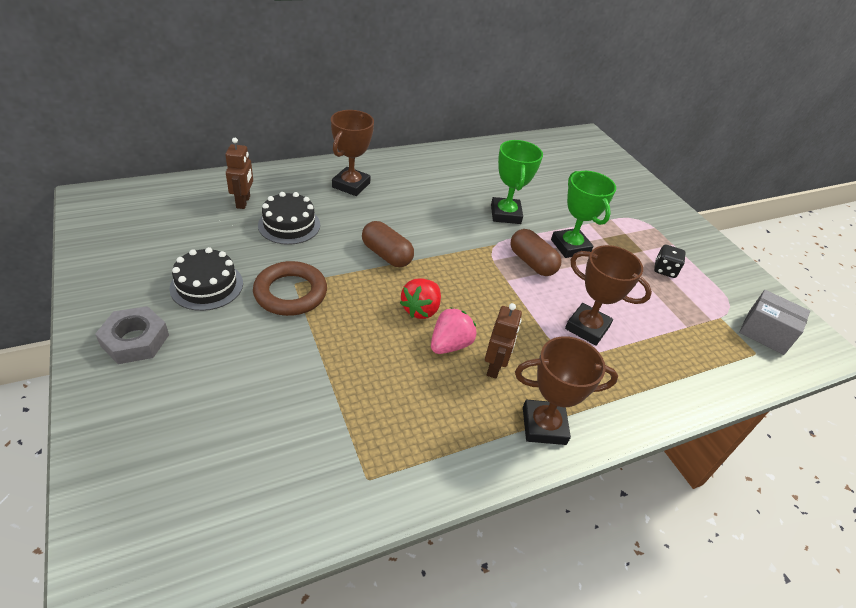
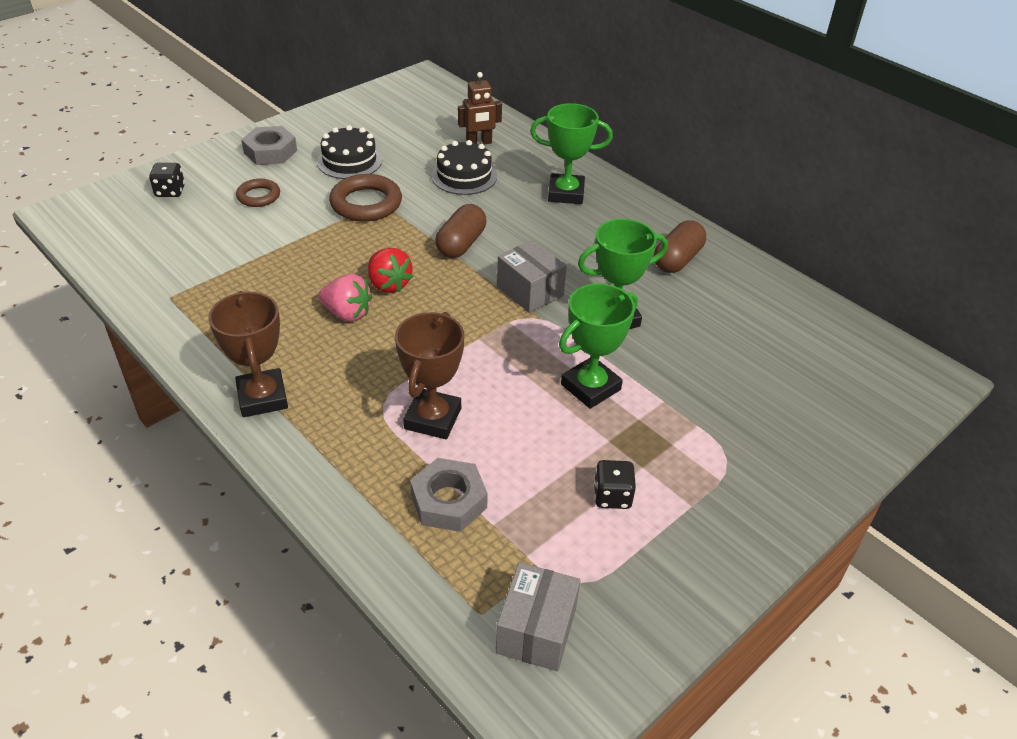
camera: 75 degrees right, 0 degrees up
brown trophy [331,110,374,196] -> green trophy [530,103,613,204]
red strawberry [400,279,441,319] -> red strawberry turned 135 degrees counterclockwise [368,248,413,293]
brown robot [485,303,522,379] -> none
brown capsule [510,229,561,276] -> brown capsule moved to [654,220,706,273]
none -> black dice [149,163,185,197]
none -> brown ring [236,179,280,207]
none -> grey nut [410,458,488,532]
none -> grey box [497,240,567,313]

